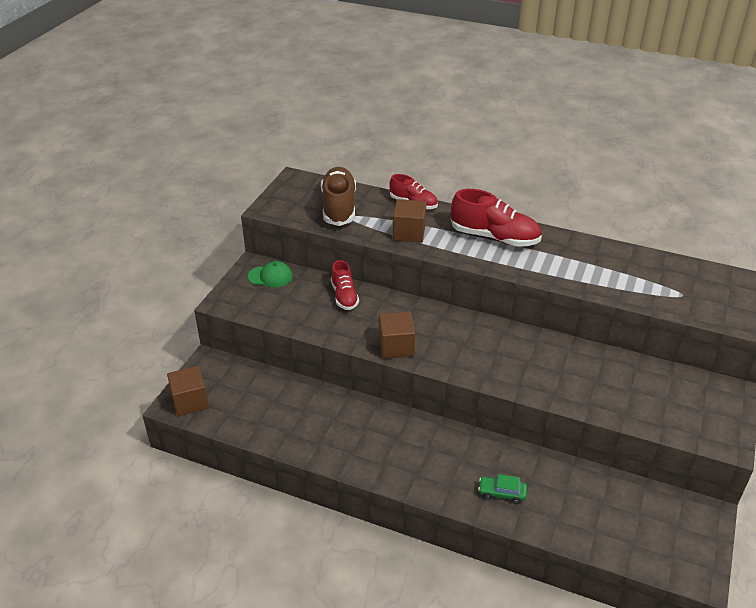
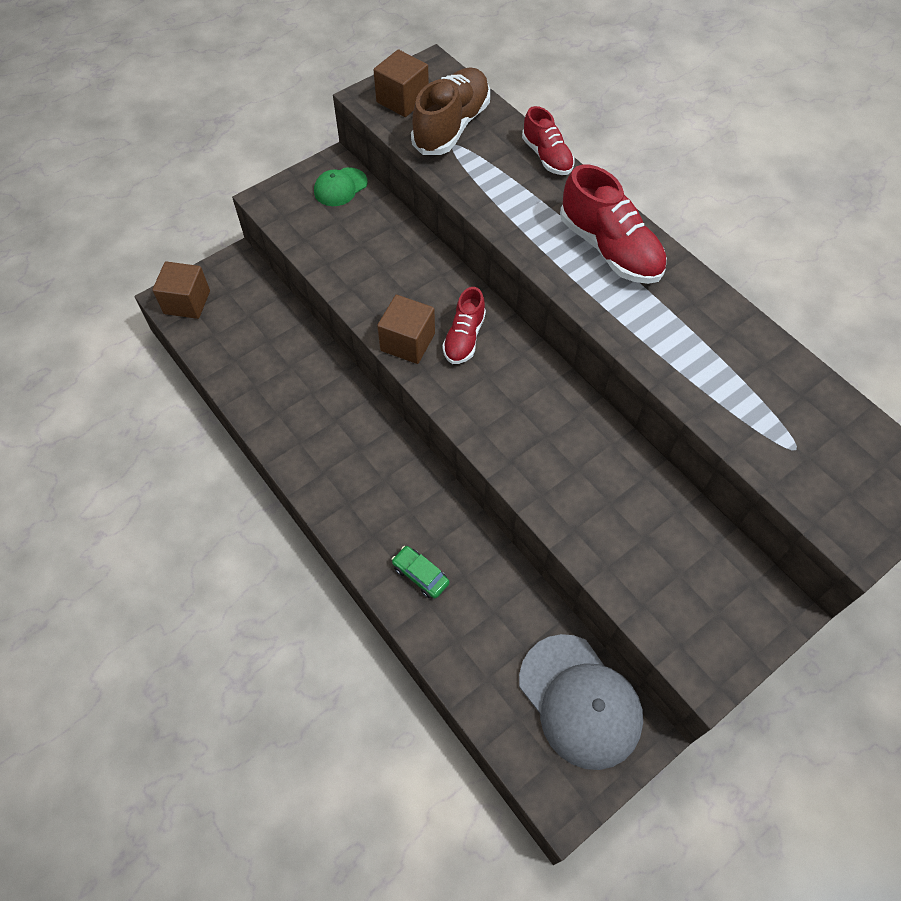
camera: 30 degrees right, 20 degrees up
green cap [248,261,293,287] -> green cap turned 105 degrees clockwise [314,167,368,206]
red shoe [331,260,359,310] -> red shoe moved to [442,287,486,364]
brown cube [393,199,426,243] -> brown cube moved to [374,49,429,117]
none -> grey cap [519,634,643,770]

